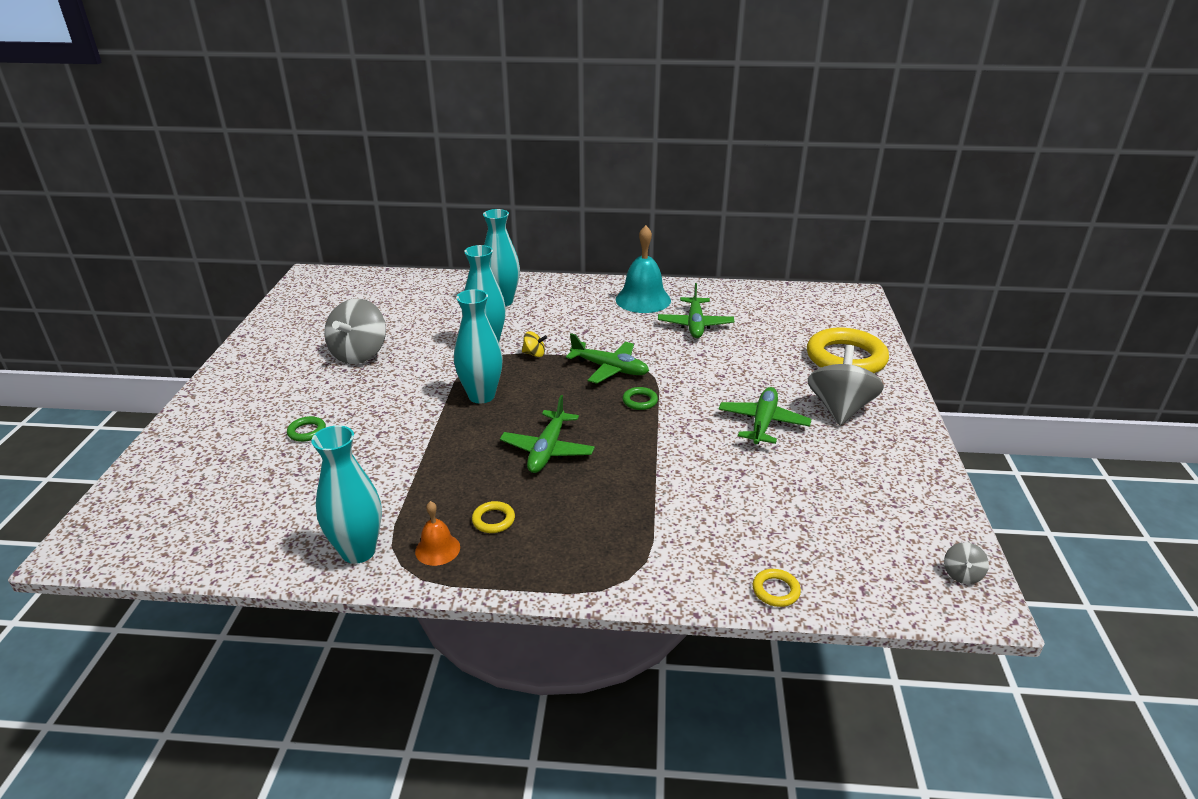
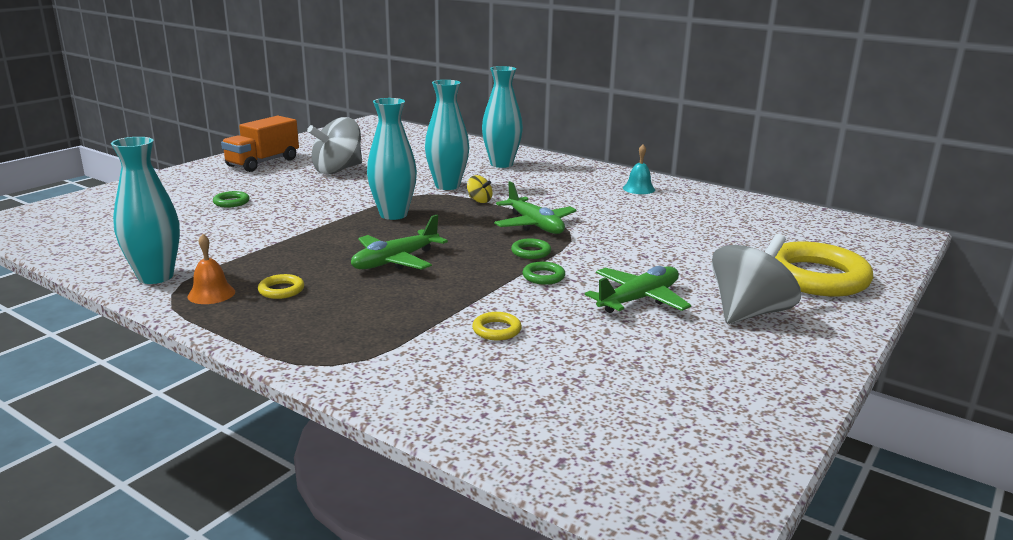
camera: 30 degrees right, 10 degrees down
turquoise bell [616,225,671,313] -> turquoise bell [623,144,655,194], size x0.52
green plane [658,283,734,338] -> none
yellow ring [753,569,801,607] -> yellow ring moved to [472,312,522,341]
grey spinning top [944,542,989,584] -> none
none -> orange truck [221,116,299,172]
none -> green ring [522,262,565,285]

